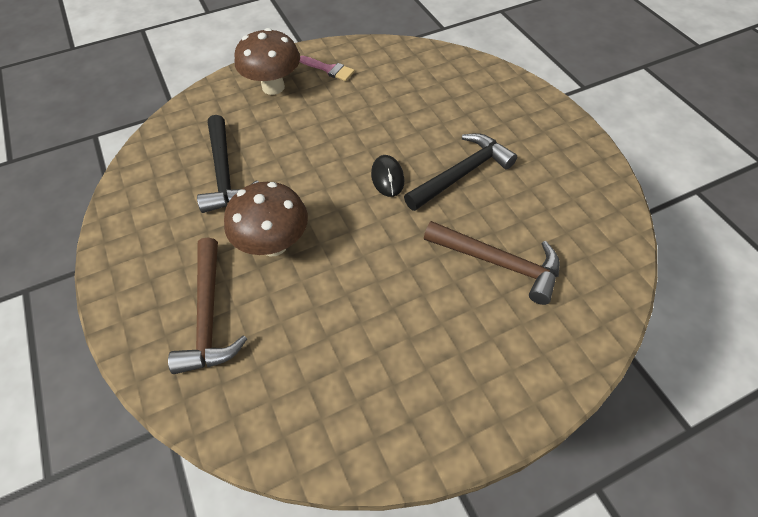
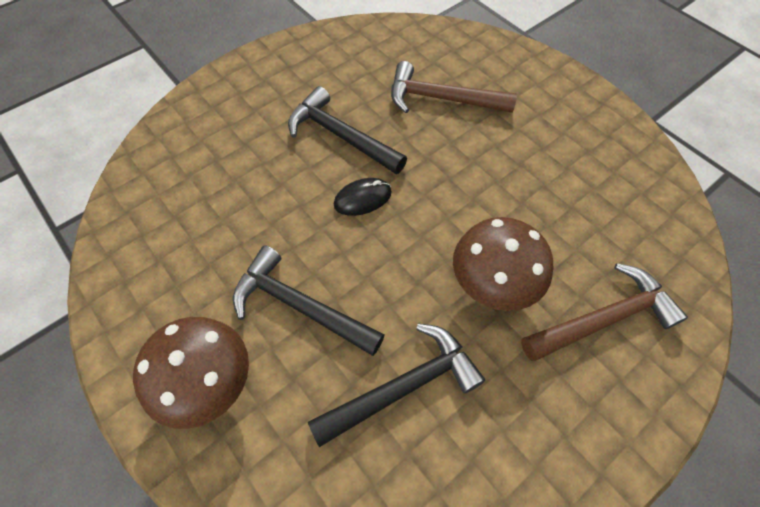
camera: 105 degrees left, 5 degrees up
pink brush [300,56,355,81] -> none
brown hammer [424,221,560,305] -> brown hammer turned 90 degrees counterclockwise [391,61,517,113]
none -> black hammer [233,245,385,356]

